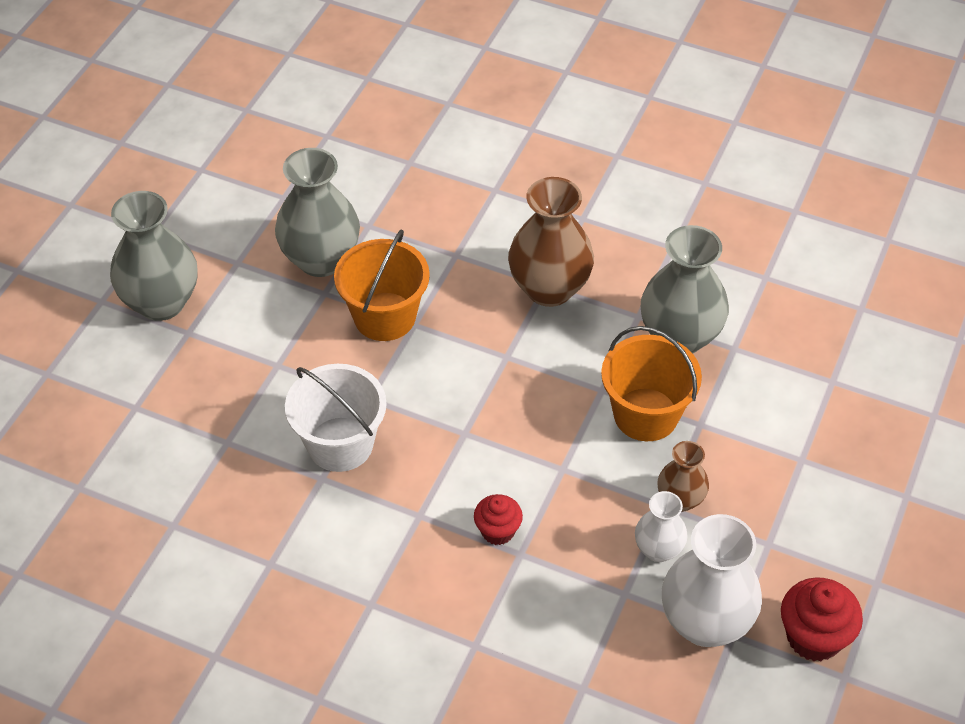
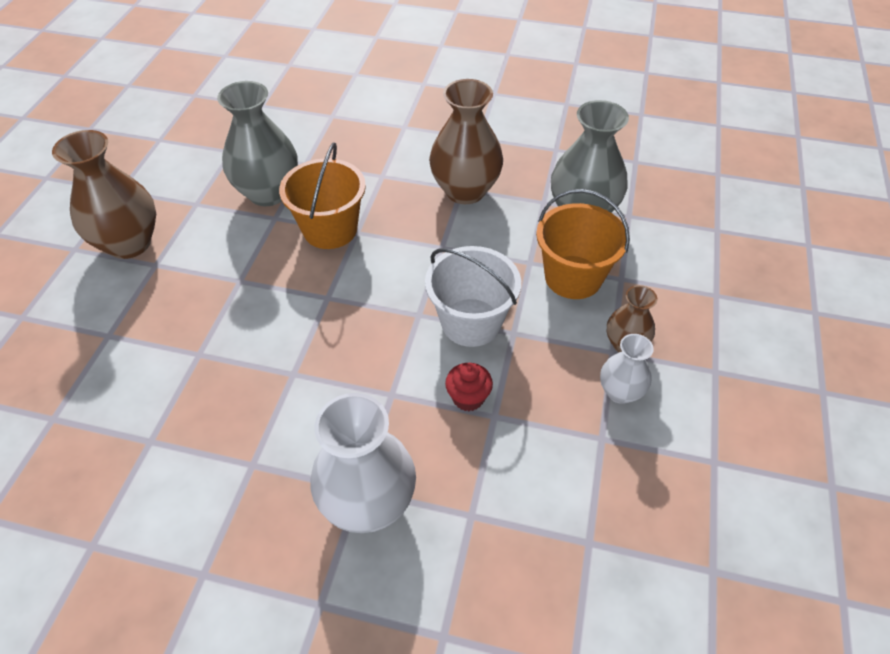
camera: 10 degrees left, 0 degrees up
grey vase [110,191,198,321] -> brown vase [52,130,156,259]
white bucket [285,364,387,472] -> white bucket moved to [425,246,521,347]
white vase [662,514,762,647] -> white vase moved to [311,393,416,533]
red cupcake [781,577,863,661] -> none

